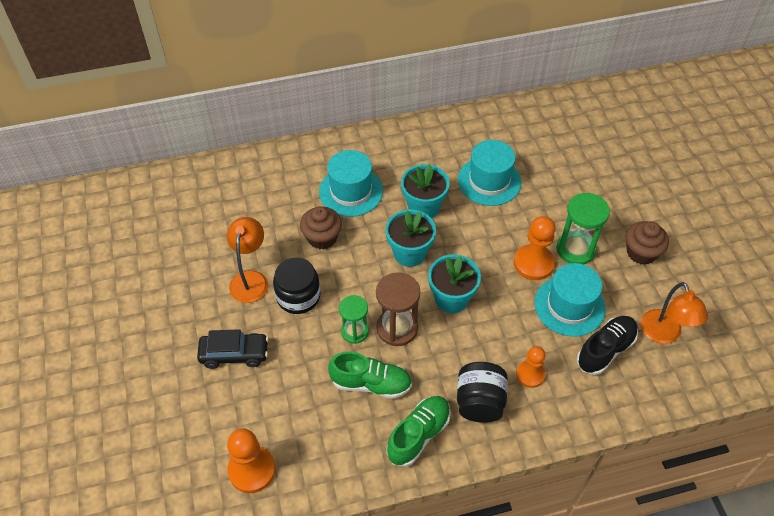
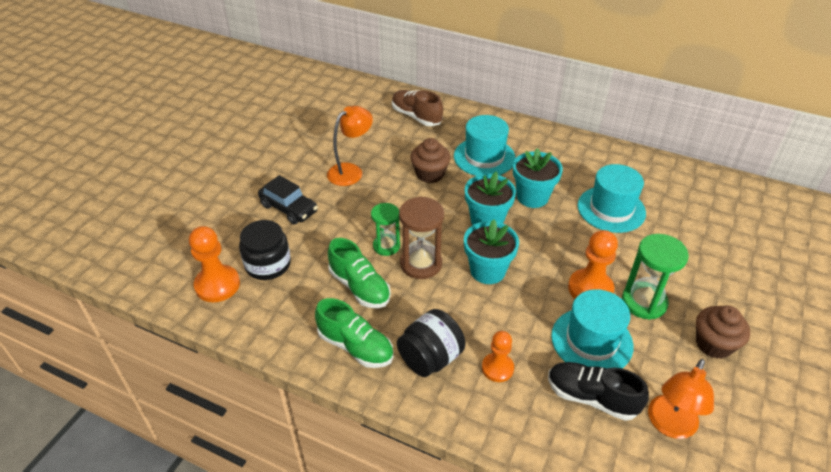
camera: 40 degrees right, 10 degrees down
black jar [273,257,320,314] -> black jar moved to [239,220,291,280]
green shoe [387,396,451,467] -> green shoe turned 45 degrees clockwise [315,298,393,368]
black shoe [577,316,638,375] -> black shoe turned 150 degrees counterclockwise [548,362,649,421]
none -> brown shoe [392,90,443,126]

